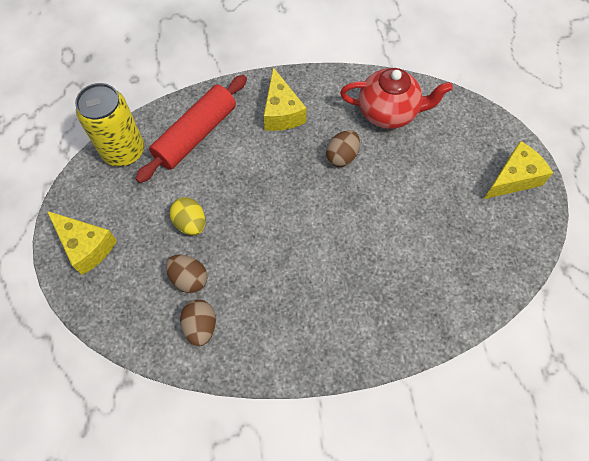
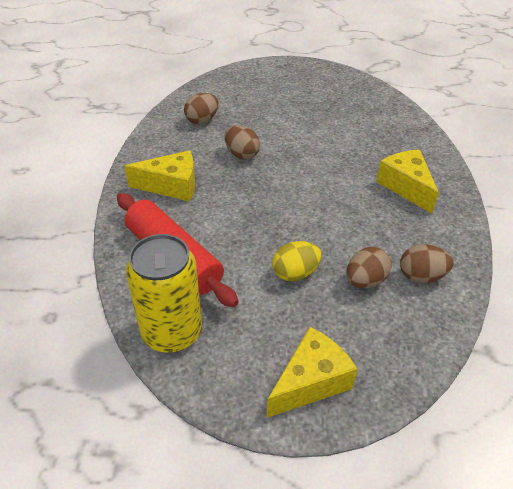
camera: 80 degrees left, 20 degrees down
red teapot [340,68,453,129] -> brown egg [184,93,219,124]
yellow cheese [484,141,553,199] -> yellow cheese moved to [376,150,439,213]

